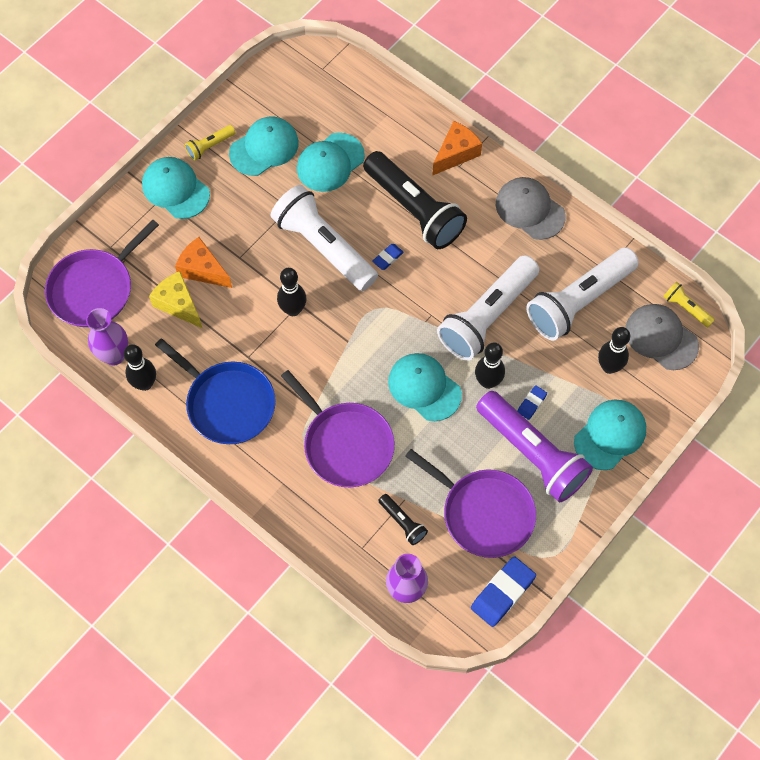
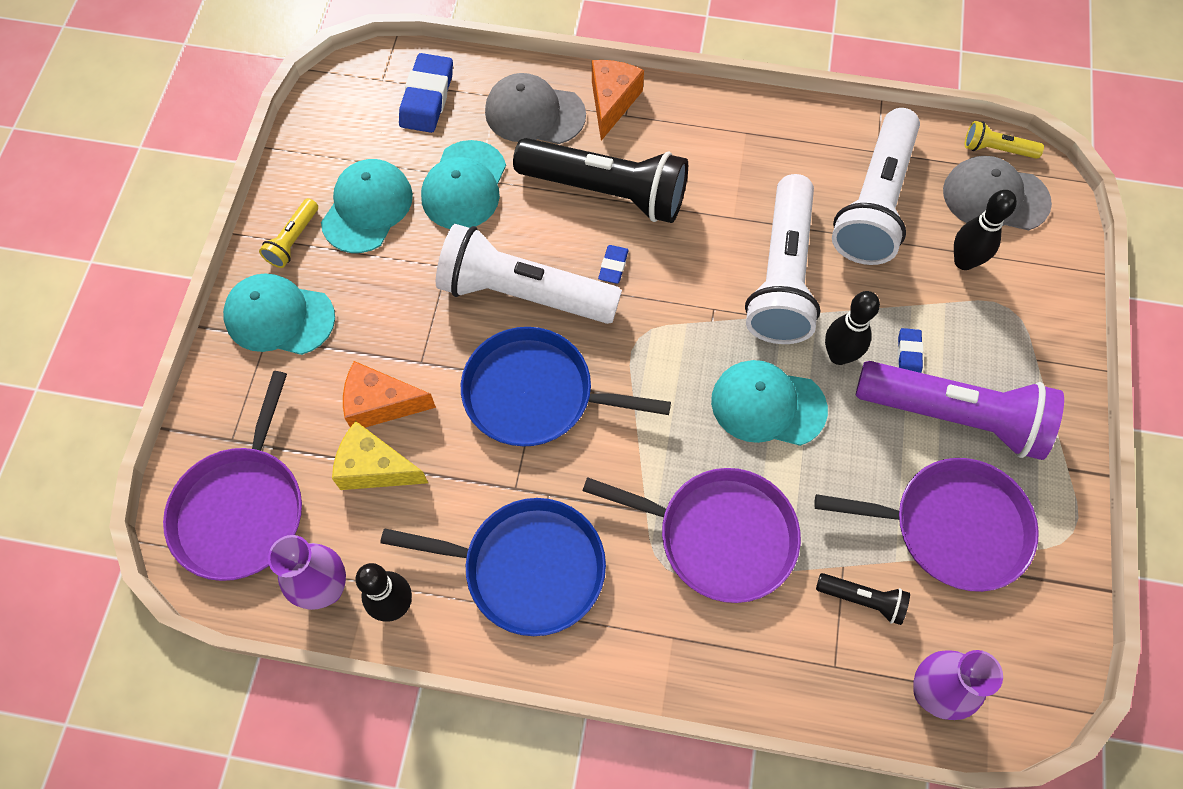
camera: 30 degrees left, 0 degrees up
black bowling pin [277,268,307,316] -> blue pan [461,327,671,447]
blue eraser [471,556,536,627] -> blue eraser moved to [399,53,453,133]
grey cap [496,177,566,240] -> grey cap moved to [485,73,586,144]
turquoise cap [574,400,646,470] -> none

